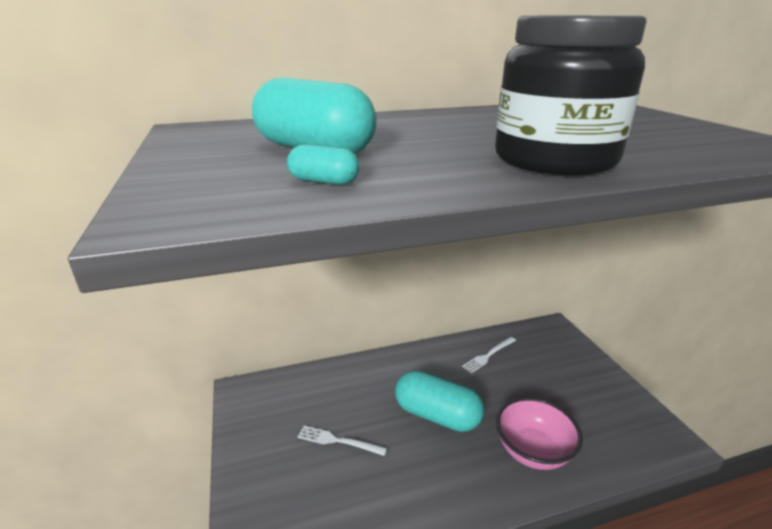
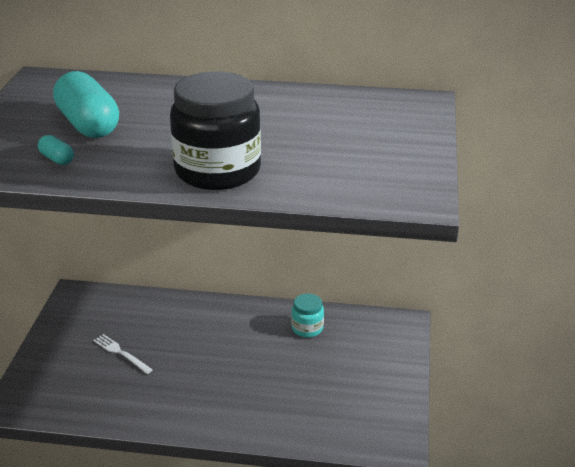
camera: 25 degrees right, 5 degrees up
turquoise capsule [395,370,484,432] -> none
white fork [462,337,516,373] -> turquoise jar [291,294,324,338]
pink bowl [496,397,583,470] -> none

